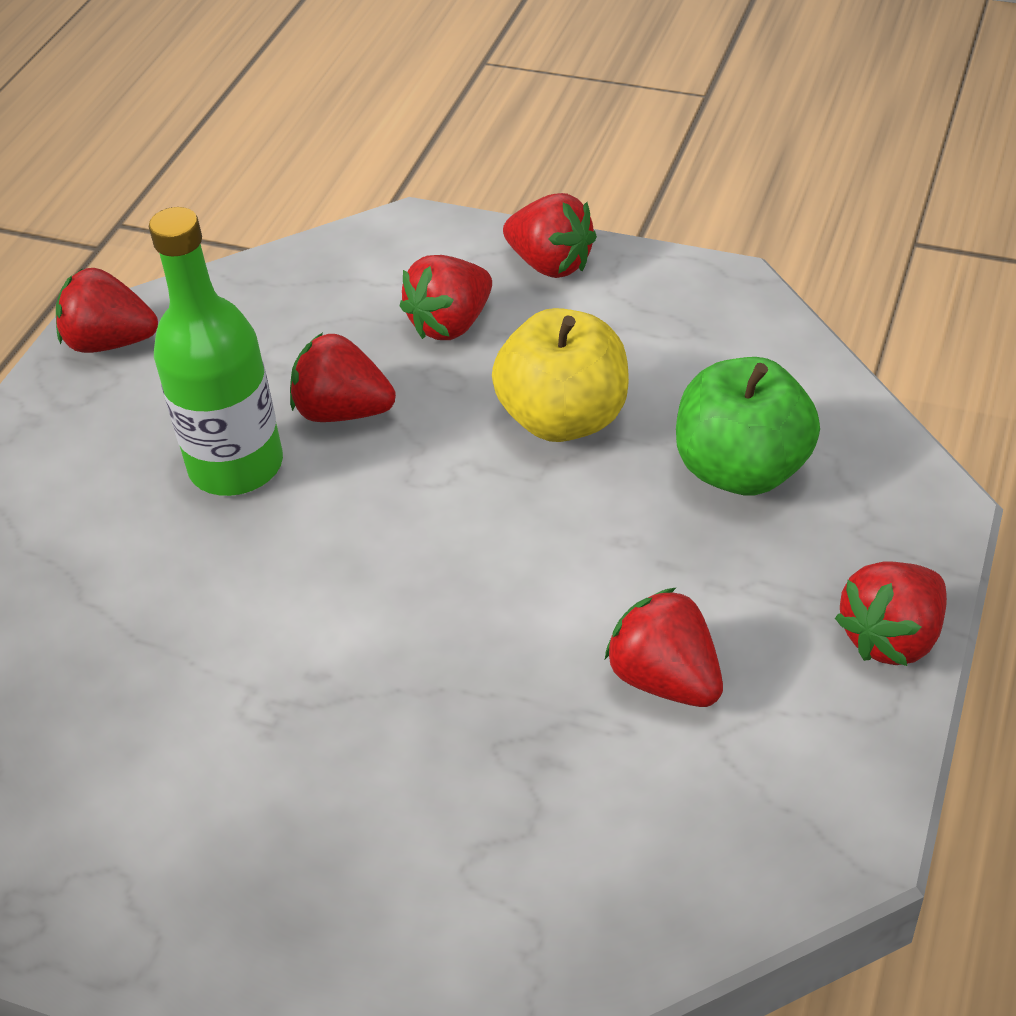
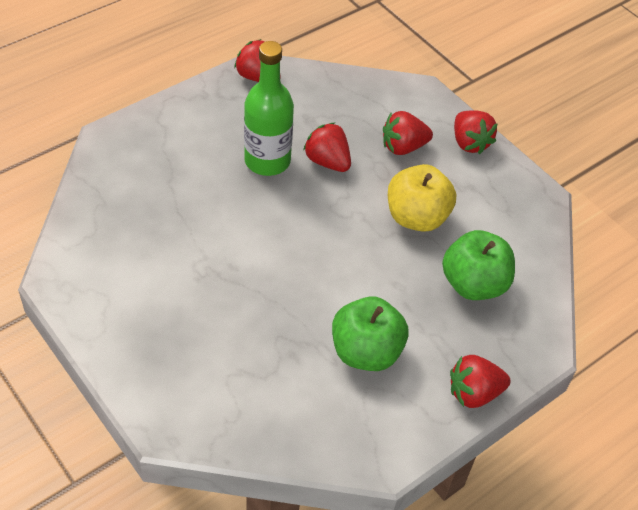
camera: 25 degrees right, 5 degrees up
red strawberry [605,587,723,707] -> green apple [332,296,409,371]

